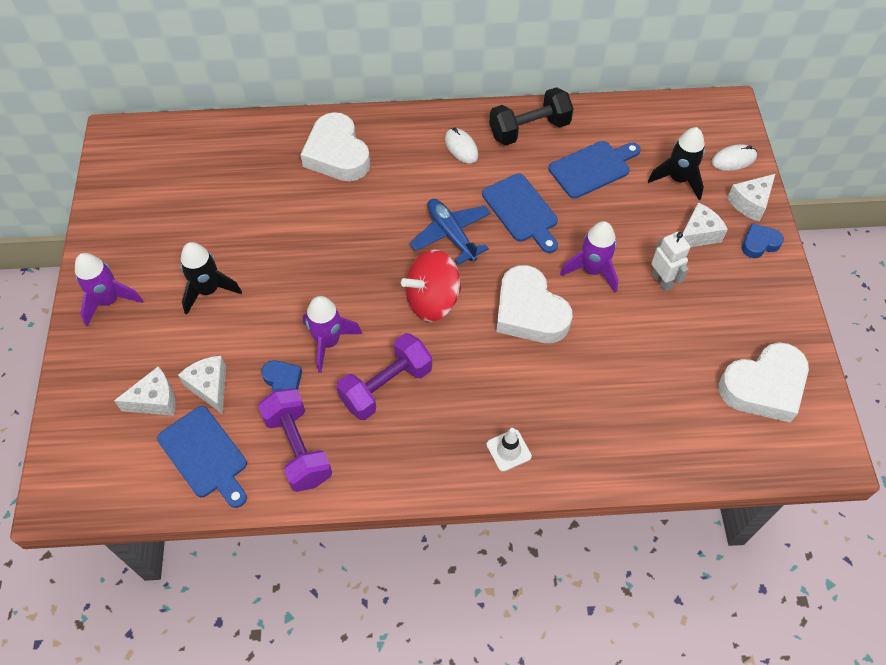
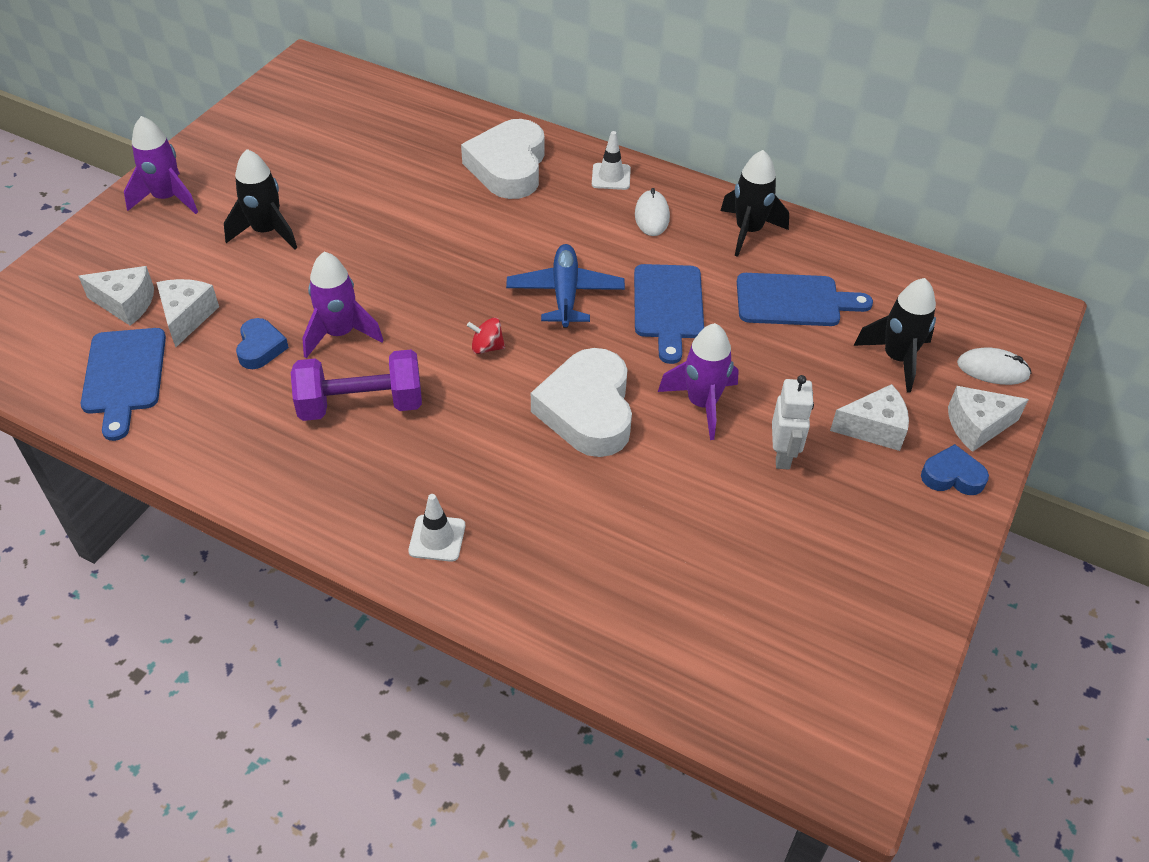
camera: 30 degrees right, 10 degrees down
purple dumbbell [258,388,332,492] -> none
red spinning top [401,249,462,322] -> red spinning top [467,318,505,354], size x0.44
black dumbbell [489,87,574,145] -> black rocket [720,150,789,257]
white heart [719,342,809,423] -> none
none -> white traffic cone [592,131,631,190]

